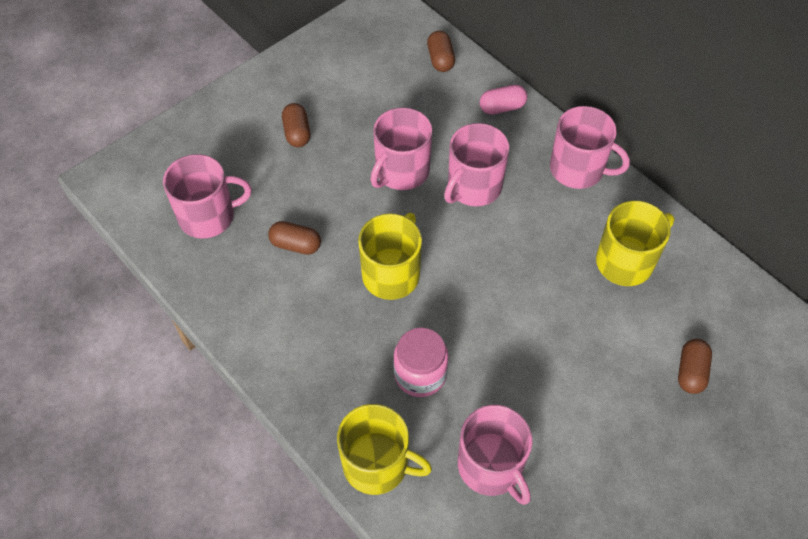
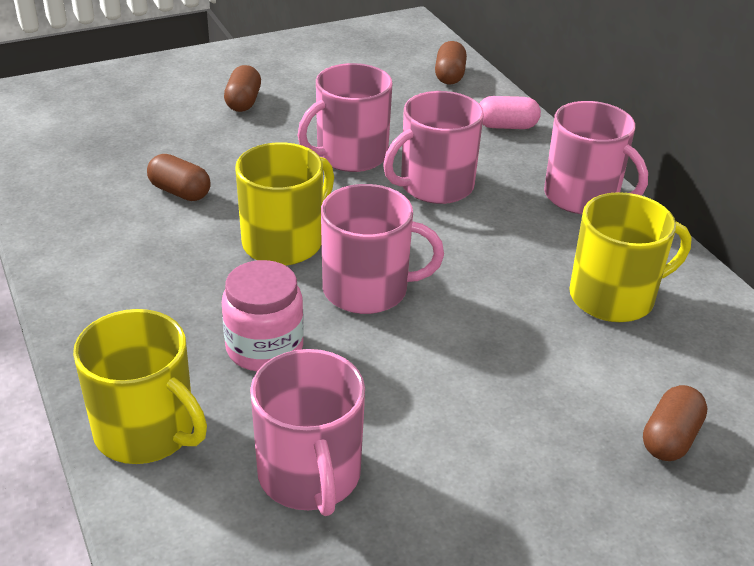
camera: 15 degrees right, 20 degrees down
pink mug [163,154,252,239] -> pink mug moved to [321,184,444,314]

